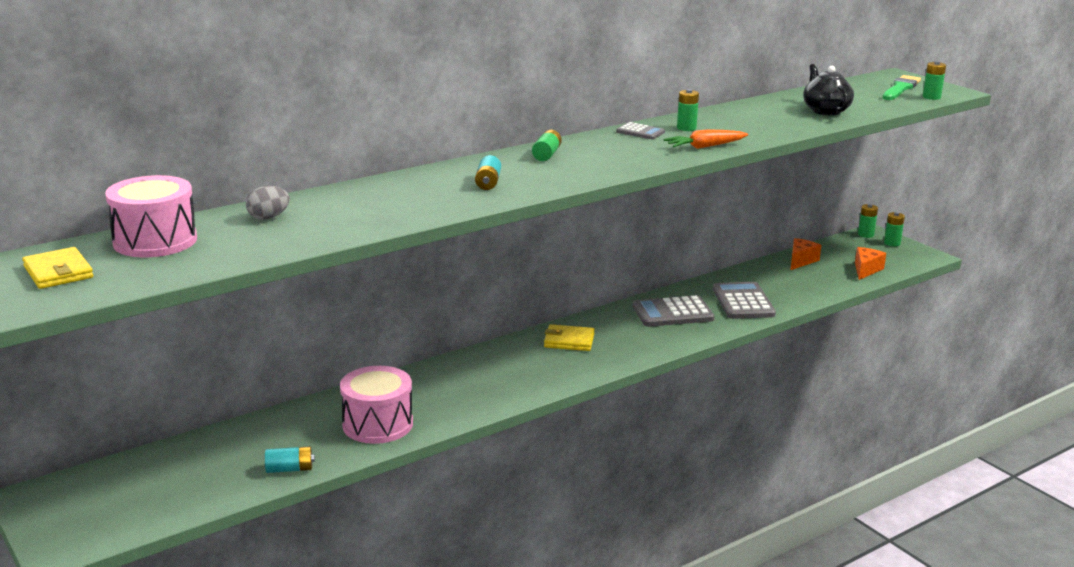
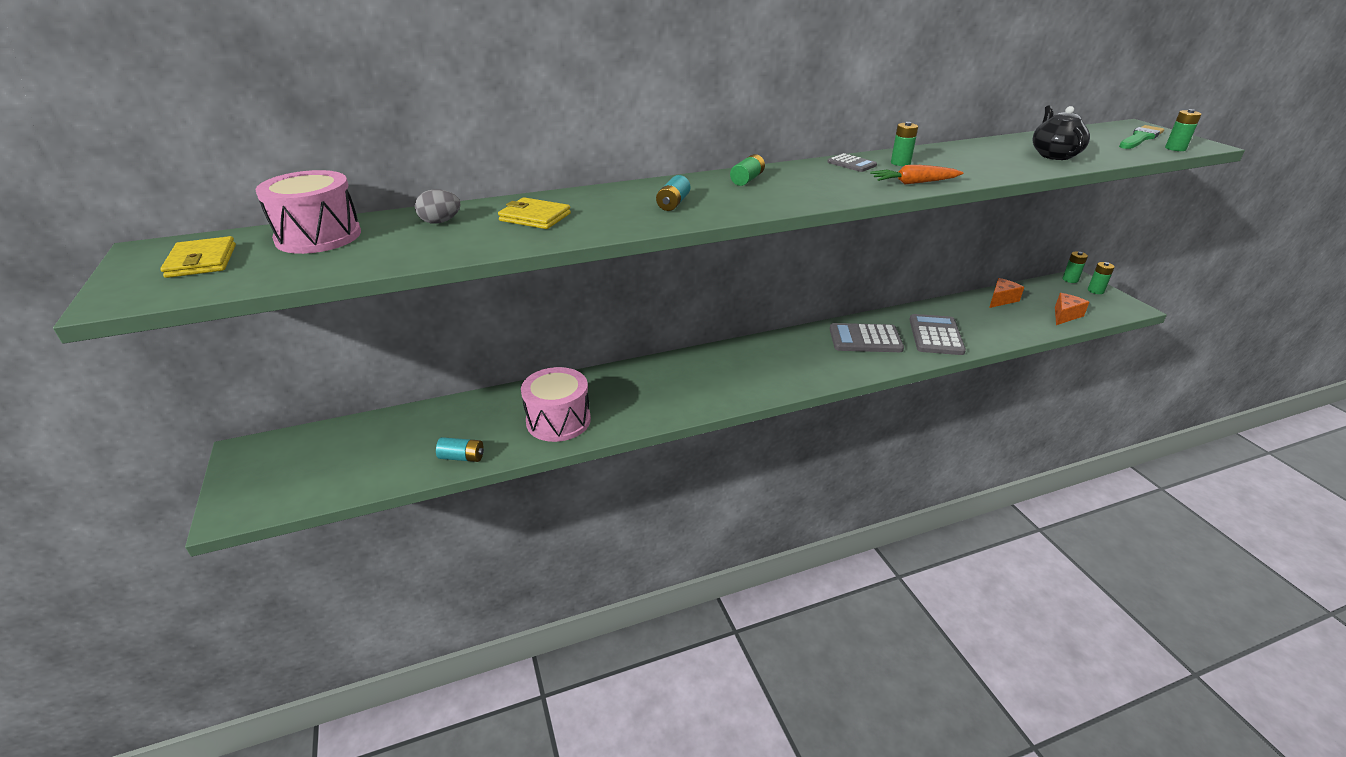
camera: 15 degrees right, 10 degrees up
yellow wallet [544,324,595,351] -> yellow wallet moved to [498,197,571,229]

